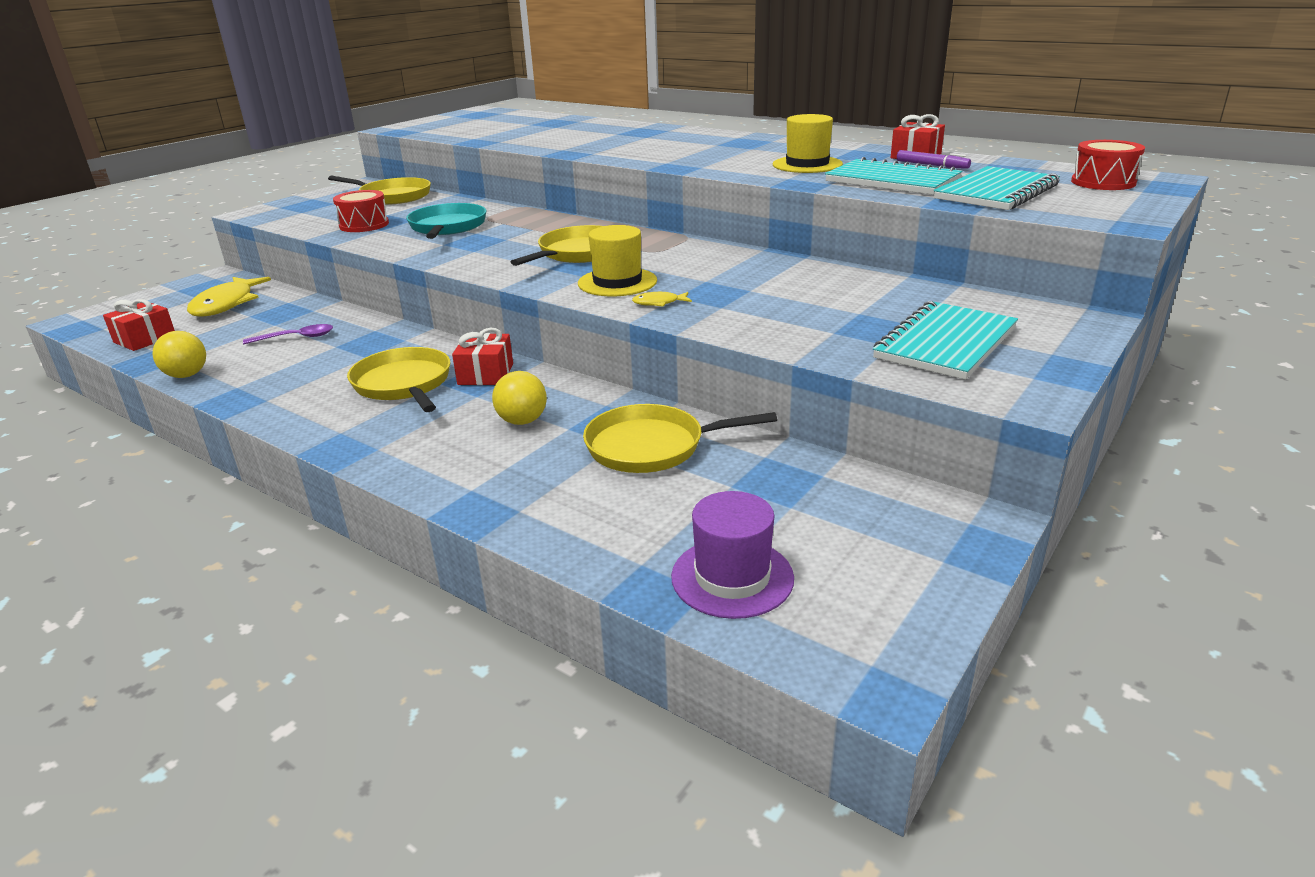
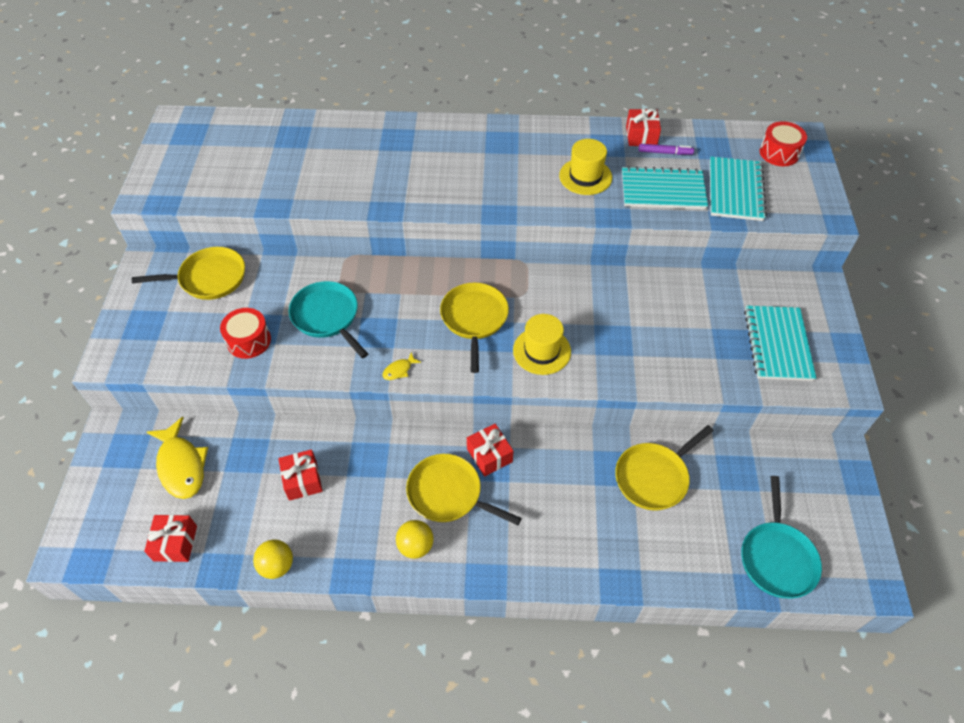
camera: 35 degrees left, 25 degrees up
purple spoon [243,324,333,344] -> red gift [278,449,322,501]
yellow ball [492,371,547,425] -> yellow ball moved to [396,520,433,559]
yellow fish [632,292,692,307] -> yellow fish moved to [383,352,421,380]
purple hat [671,491,794,619] -> turquoise pan [741,476,822,599]

